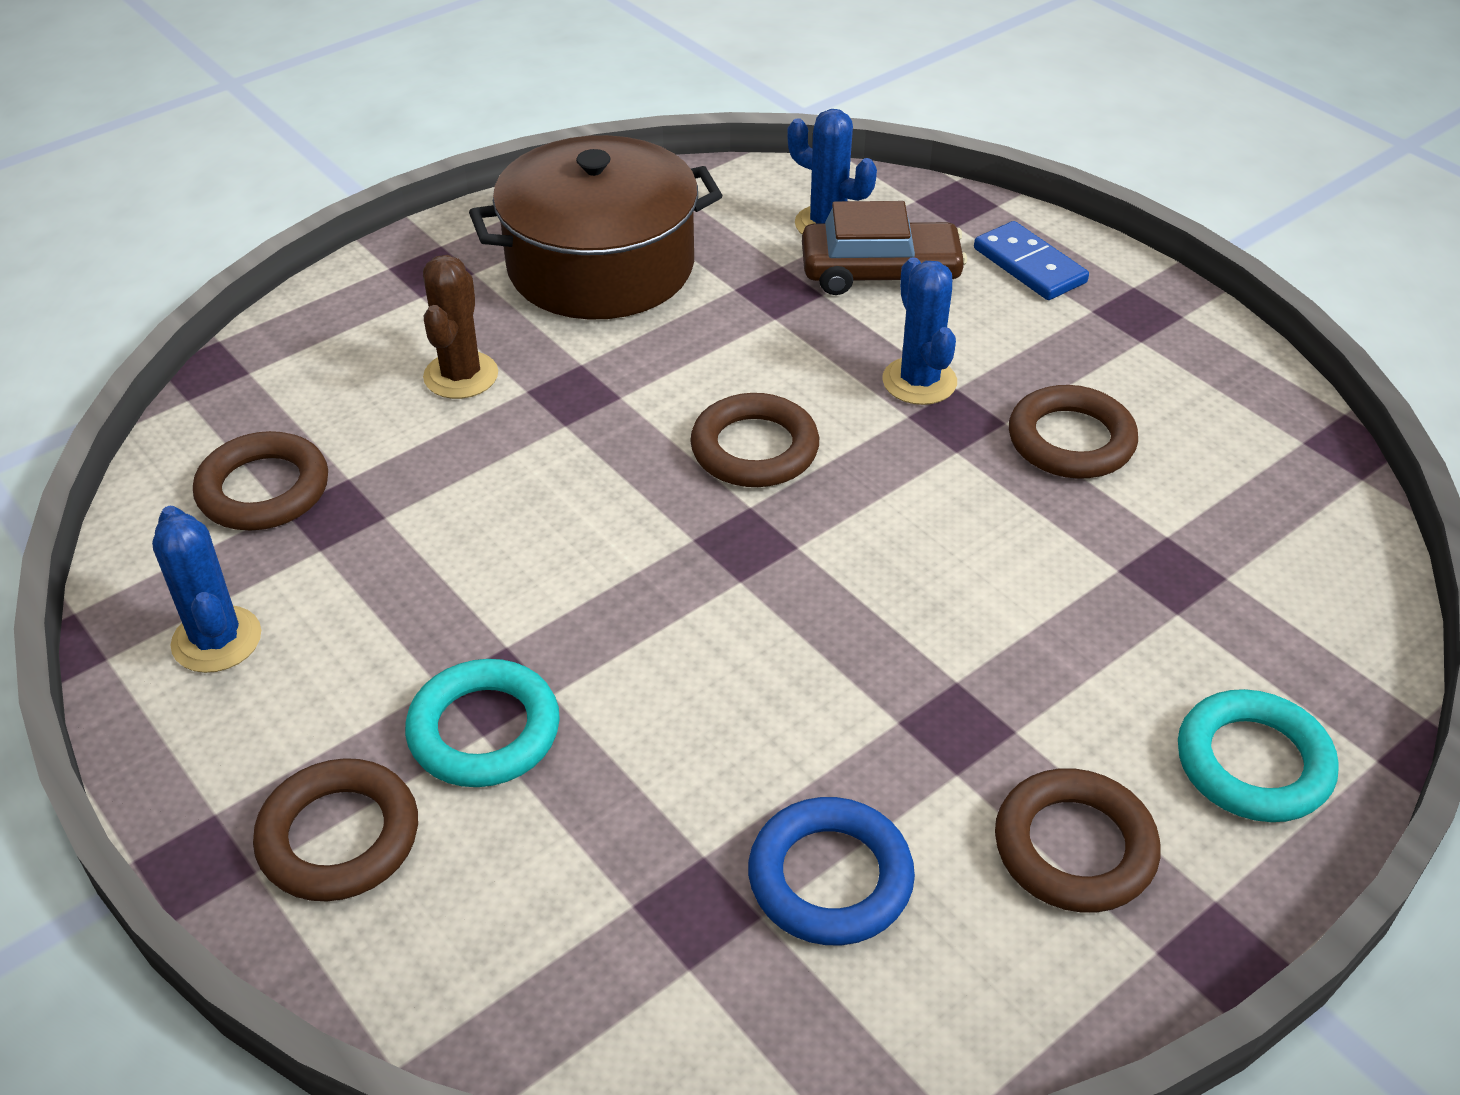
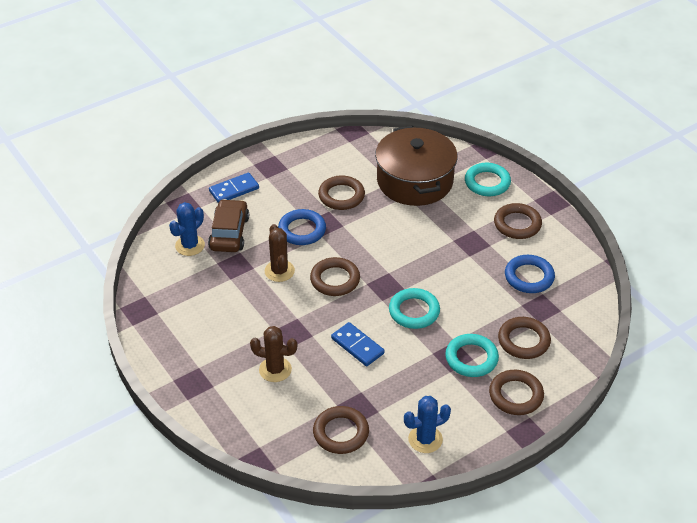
camera: 85 degrees left, 0 degrees up
brown pot [469,135,722,320] -> brown pot moved to [375,126,458,206]
blue cactus [882,257,957,405] -> blue ring [278,209,326,245]
none -> brown cactus [265,224,295,282]
none -> blue domino [331,322,385,366]
none -> turquoise ring [389,288,440,329]
none -> brown ring [498,317,551,359]

